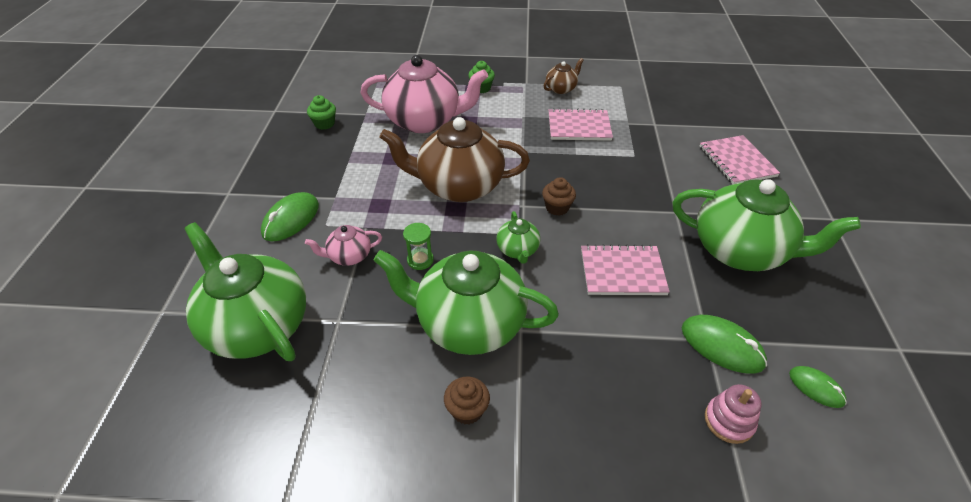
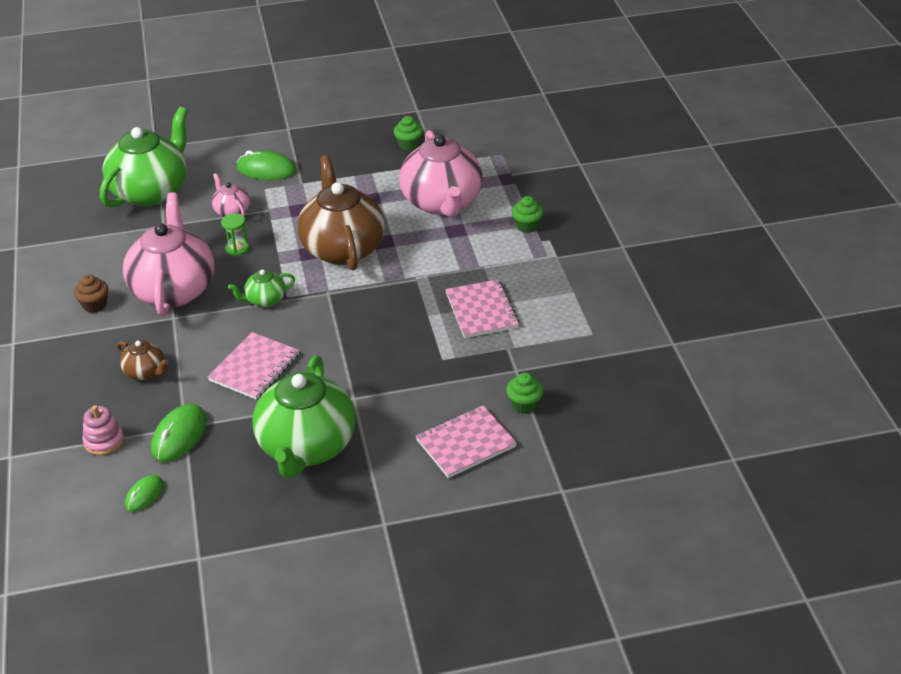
camera: 75 degrees right, 5 degrees down
green teapot [373,250,559,355] -> pink teapot [123,192,214,316]
brown cupcake [542,177,576,216] -> none
brown teapot [543,58,584,94] -> brown teapot moved to [117,340,169,380]
pink notebook [581,244,670,295] -> pink notebook turned 45 degrees clockwise [208,332,299,400]
none -> green cupcake [506,373,543,414]

